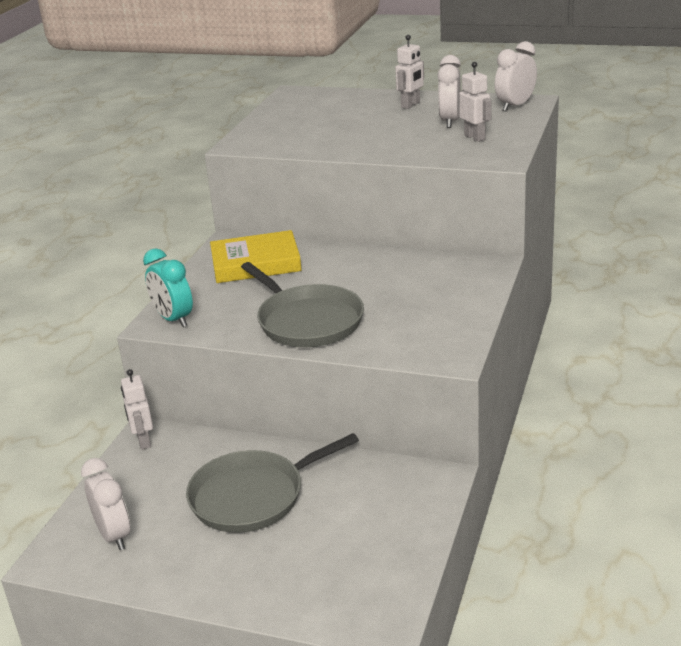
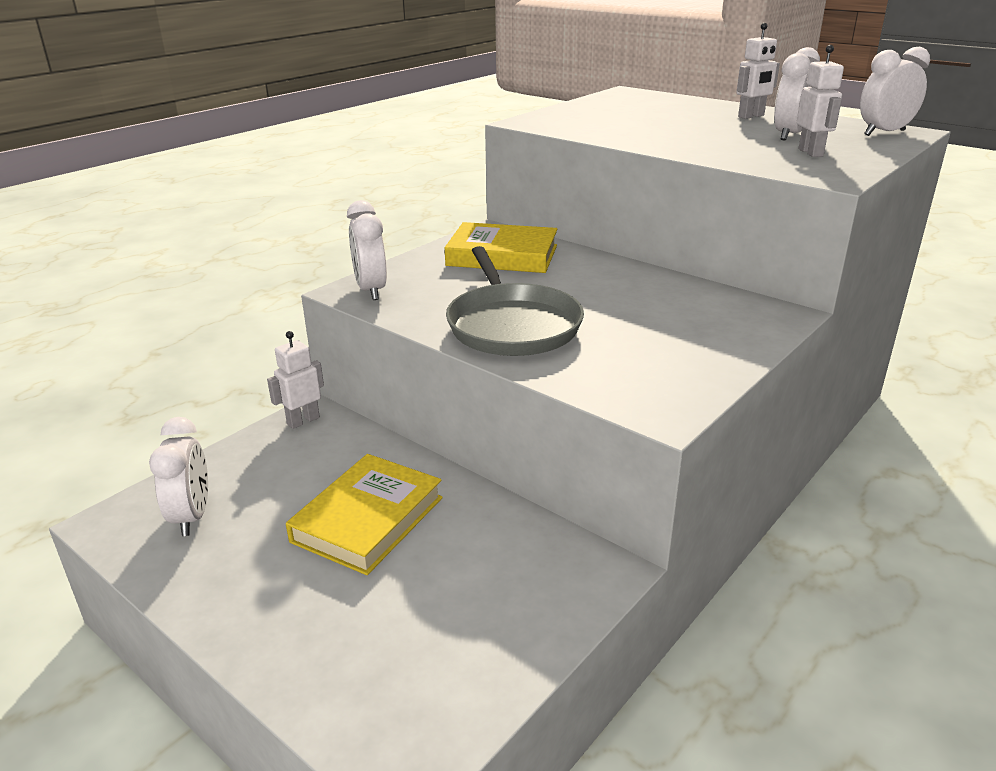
camera: 20 degrees right, 0 degrees up
white robot [121,369,153,450] -> white robot turned 45 degrees clockwise [267,331,324,429]
turquoise clock [143,248,193,327] -> white clock [347,200,387,300]
grey pan [186,433,359,533] -> yellow book [286,454,443,575]

